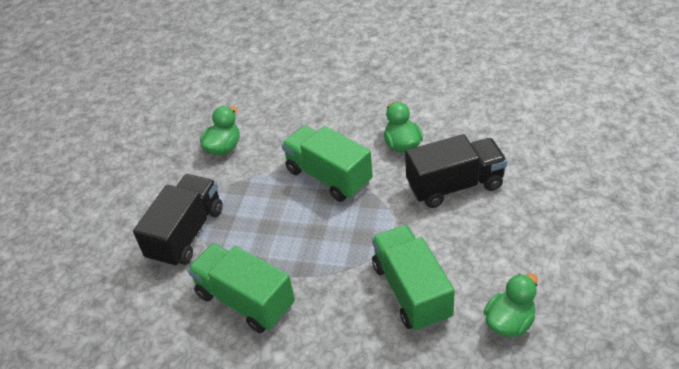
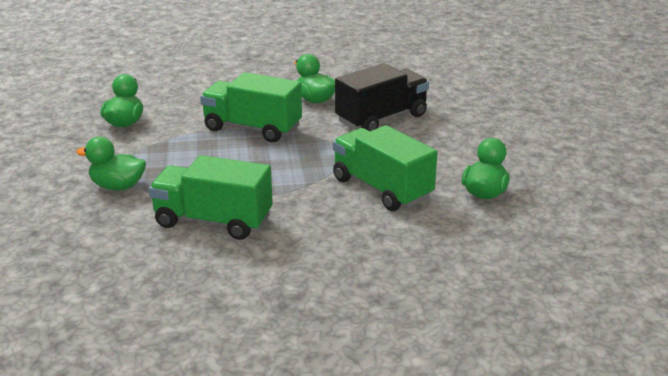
camera: 25 degrees left, 15 degrees down
black truck [133,174,223,268] -> green duck [76,137,146,190]

